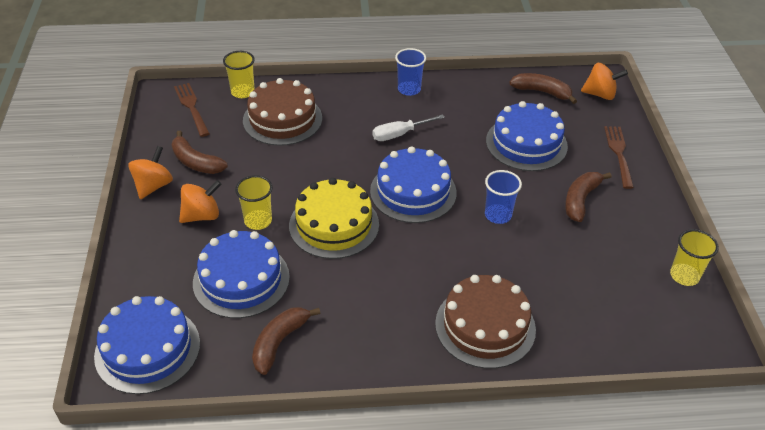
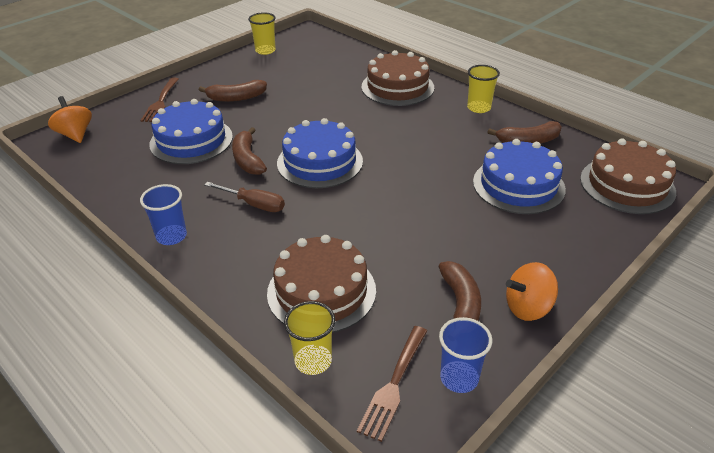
camera: 130 degrees left, 5 degrees down
blue cake [94,296,200,394] -> brown cake [580,138,676,214]
orange spinning top [179,180,221,223] -> none
yellow cup [235,175,273,230] -> yellow cup moved to [467,65,500,113]
yellow cake [289,178,379,259] -> none
white screwdriver [372,114,445,141] -> brown screwdriver [204,182,285,212]
blue cup [485,170,522,224] -> blue cup moved to [439,317,492,393]
brown banana [509,73,577,104] -> brown banana moved to [232,127,267,175]
brown fork [604,126,634,189] -> brown fork turned 45 degrees counterclockwise [141,77,179,122]

